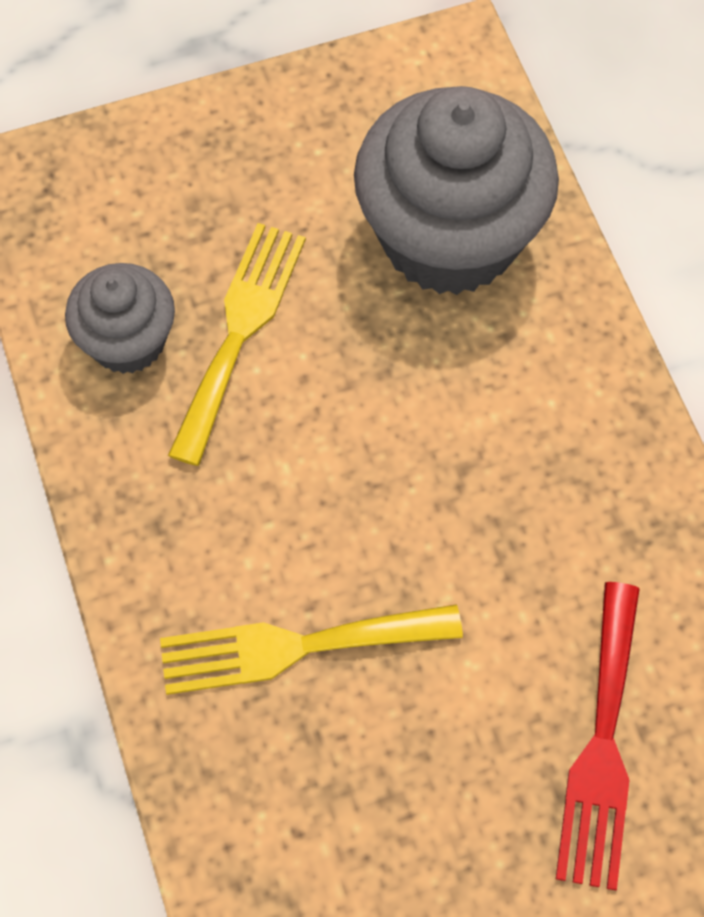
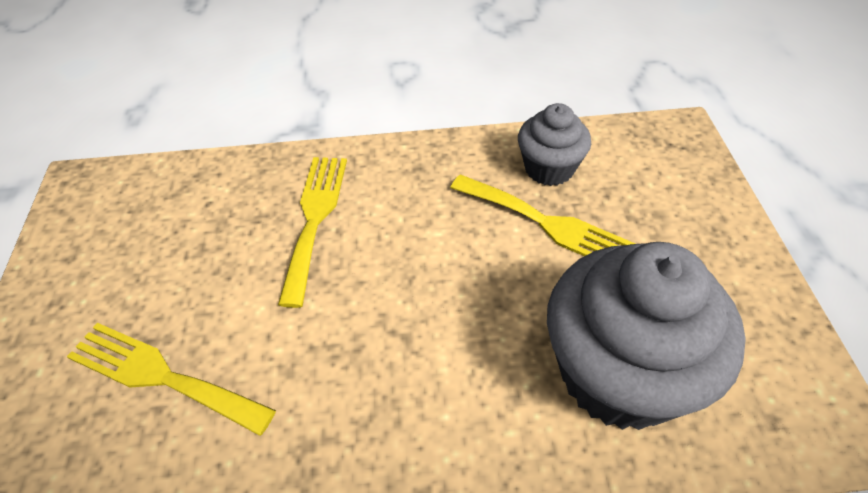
camera: 105 degrees right, 15 degrees down
red fork [556,582,640,890] -> yellow fork [67,323,276,436]

